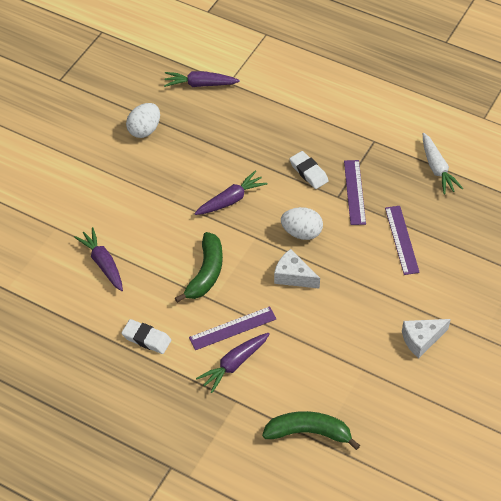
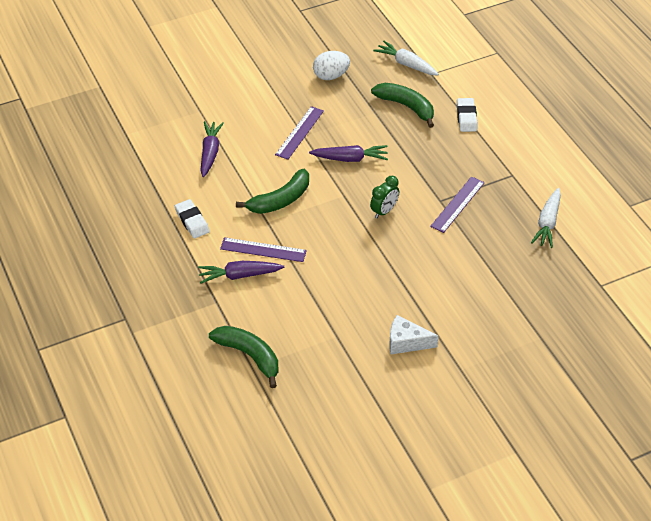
camera: 35 degrees right, 5 degrees down
purple carrot [164,71,240,87] -> white carrot [373,41,439,76]
white cheese [274,249,320,289] -> none
white egg [281,207,323,240] -> green clock [370,176,399,218]
white eraser [290,151,329,189] -> white eraser moved to [457,98,477,132]
purple ruler [385,206,420,275] -> purple ruler moved to [275,106,324,160]
none -> green banana [371,83,434,128]

